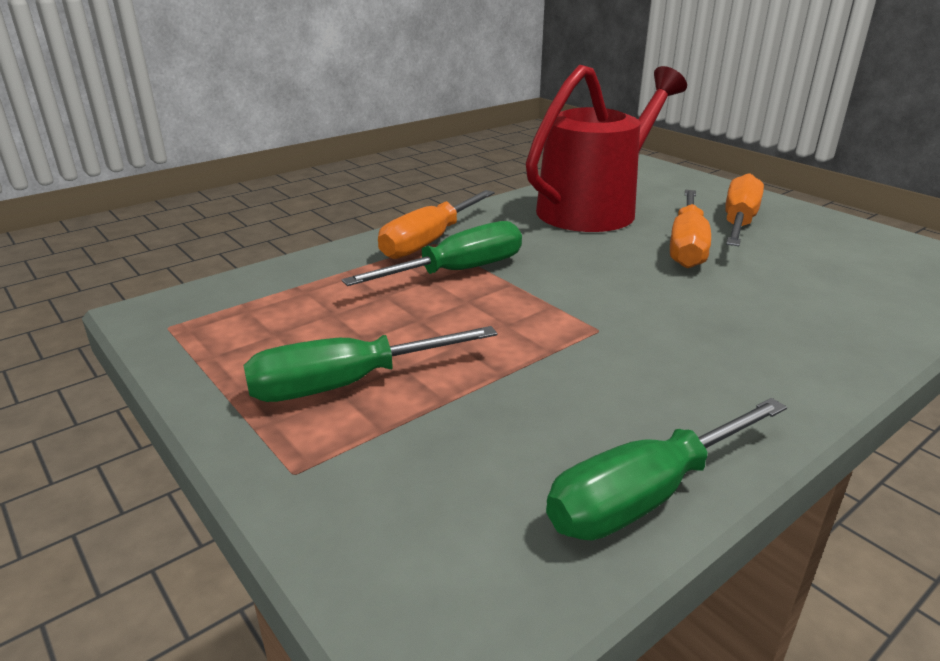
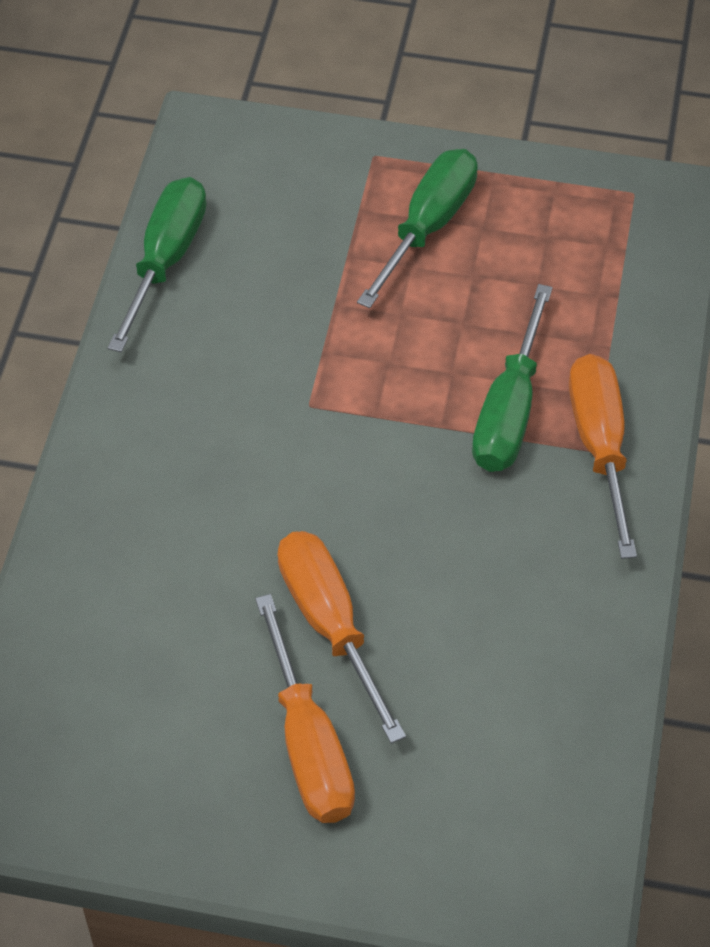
camera: 140 degrees right, 25 degrees up
red watering can [526,65,687,232] -> none

